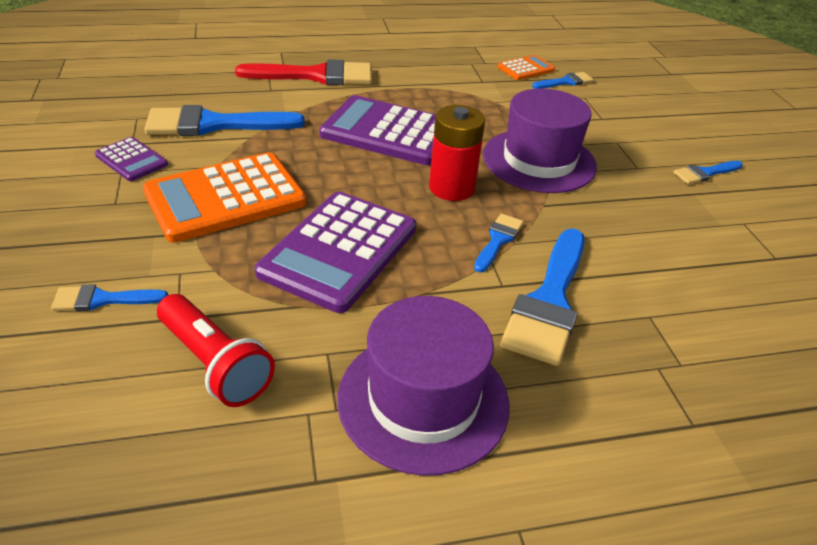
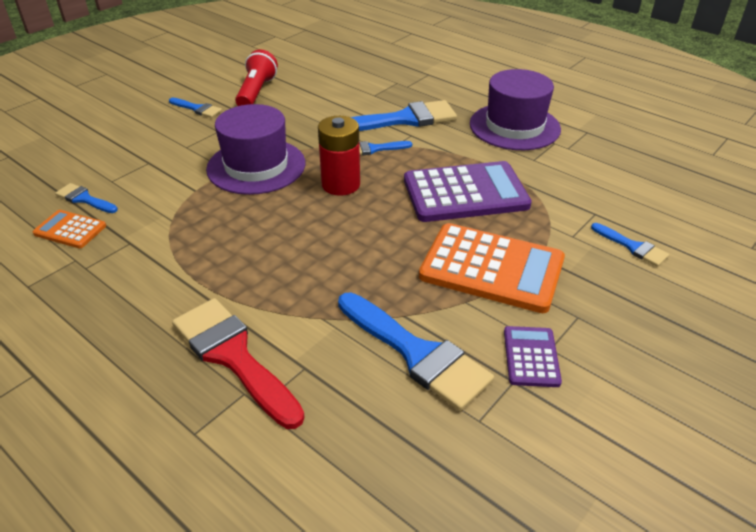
camera: 125 degrees left, 0 degrees up
red flashlight [157,294,275,407] -> red flashlight moved to [235,49,278,106]
purple calculator [319,95,436,165] -> none

